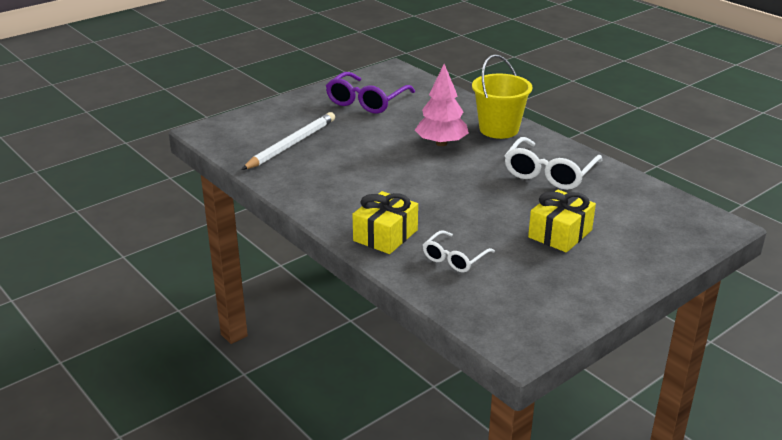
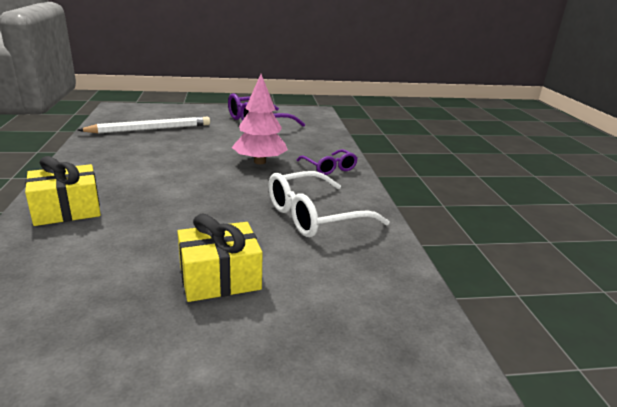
camera: 30 degrees right, 5 degrees down
white glasses [423,230,495,272] -> none
yellow bucket [472,54,532,139] -> purple glasses [297,149,358,175]

